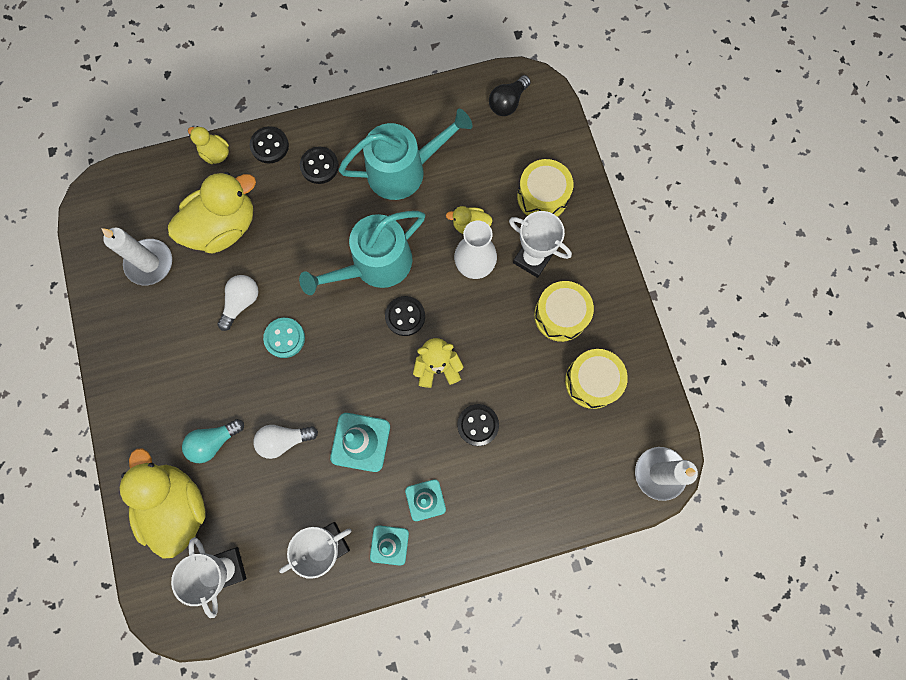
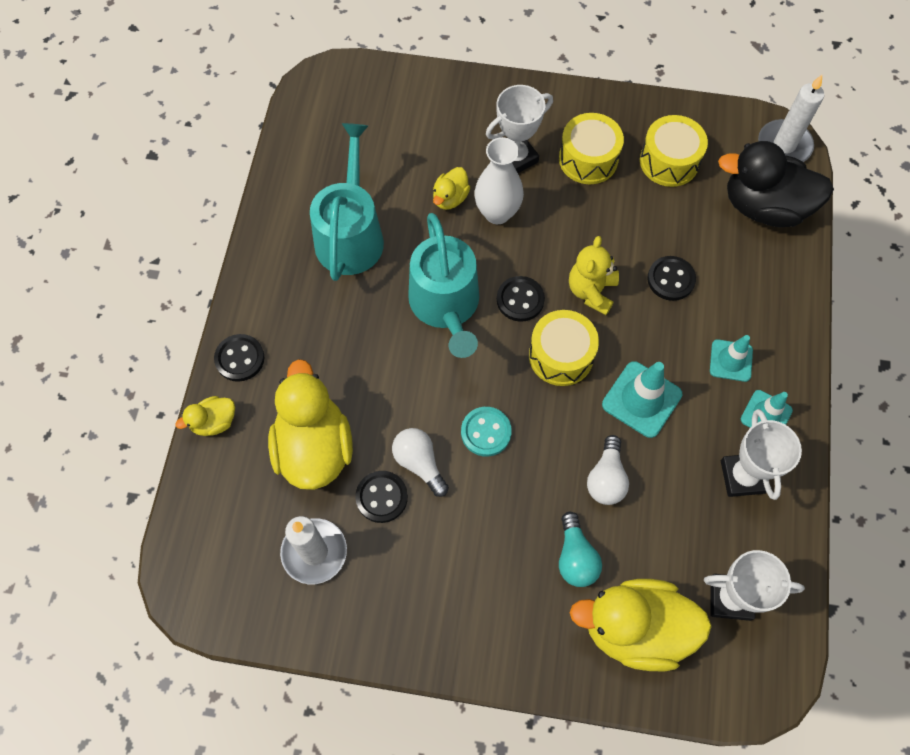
camera: 65 degrees left, 10 degrees down
black button [300,147,339,184] -> black button moved to [355,471,408,523]
black light bulb [489,75,531,116] -> none
yellow drum [517,159,573,217] -> yellow drum moved to [529,310,599,386]
none -> black duck [718,141,834,227]

